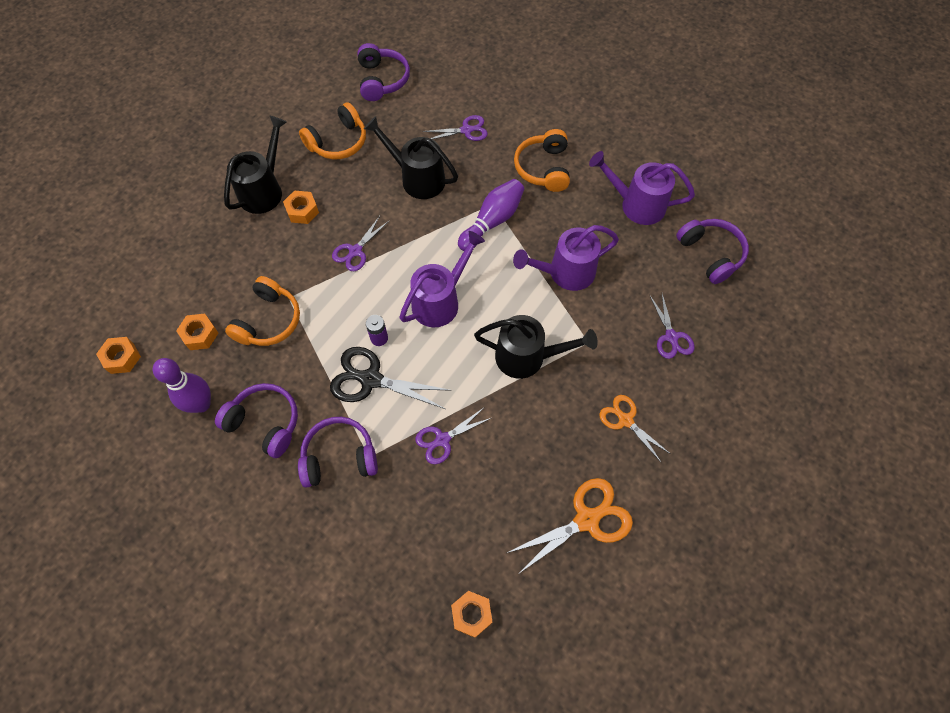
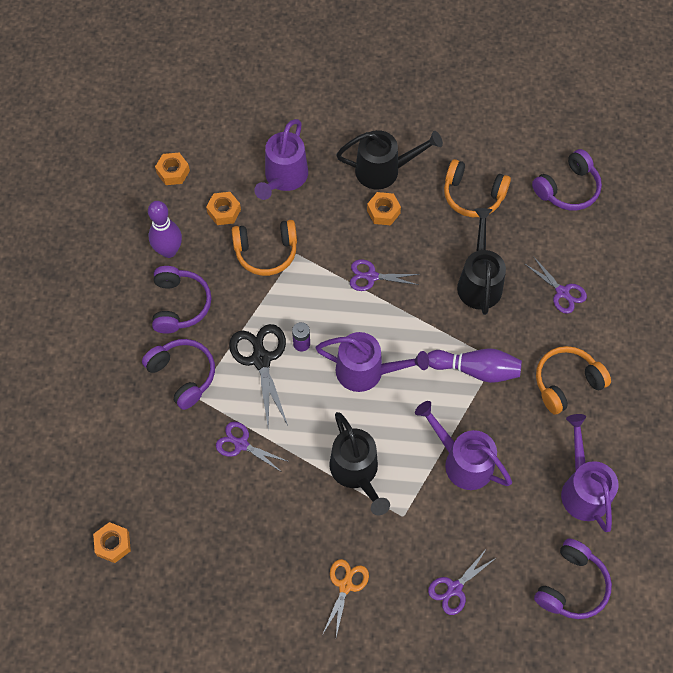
camera: 60 degrees right, 0 degrees up
orange scissors [507,478,633,575] -> none
none -> purple watering can [254,119,308,200]

